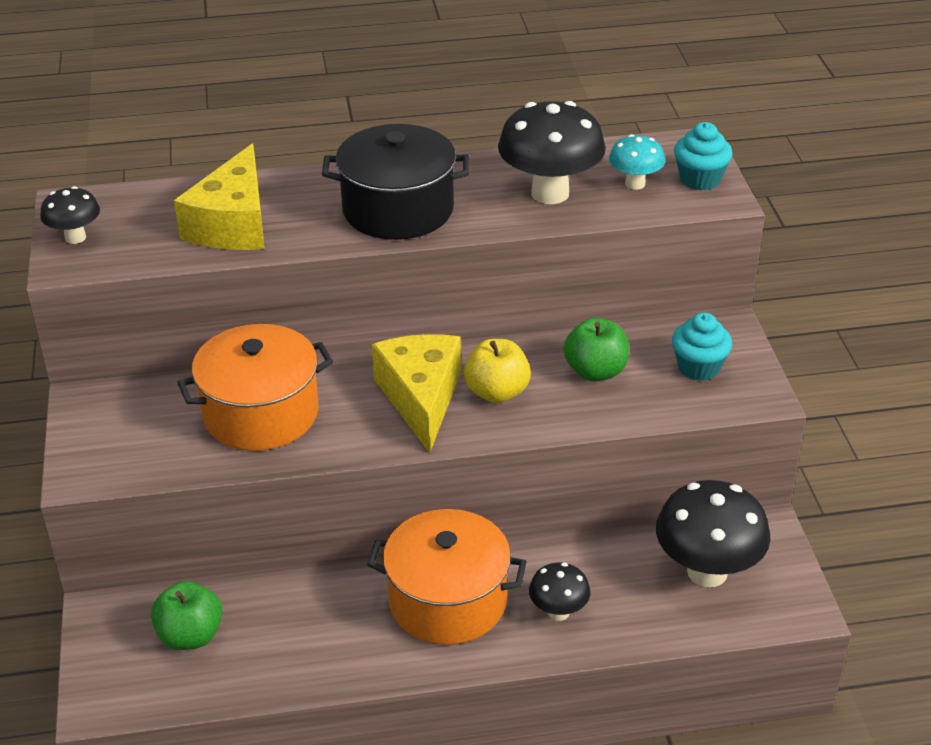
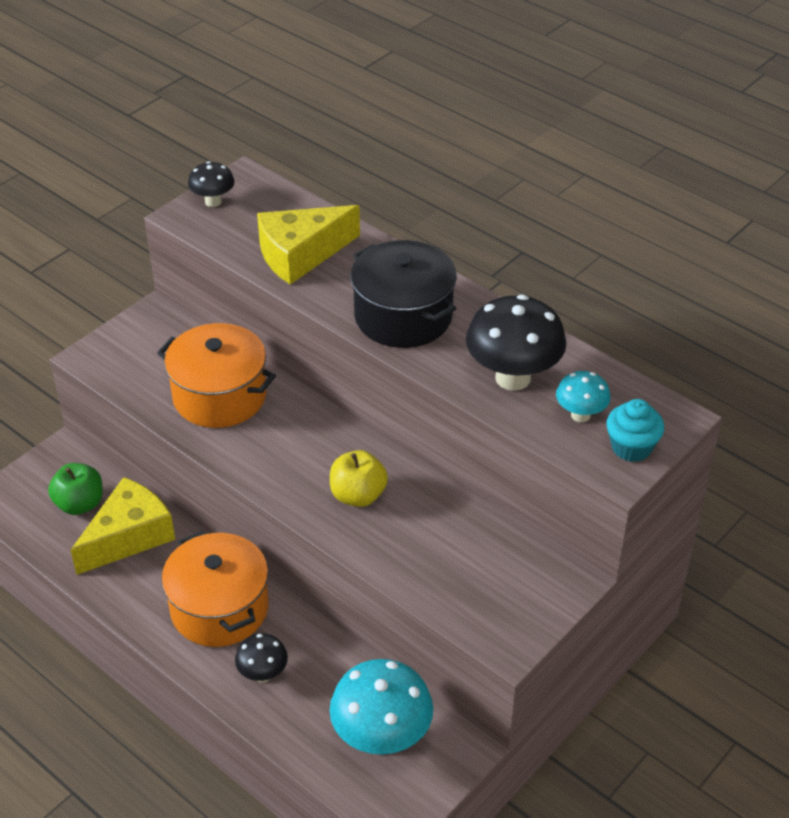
camera: 50 degrees right, 5 degrees up
yellow cheese [372,334,461,453] -> yellow cheese moved to [70,477,175,575]
green apple [564,318,629,381] -> none
black mushroom [656,480,771,587] -> turquoise mushroom [330,659,433,755]
turquoise cupcake [672,313,732,381] -> none

